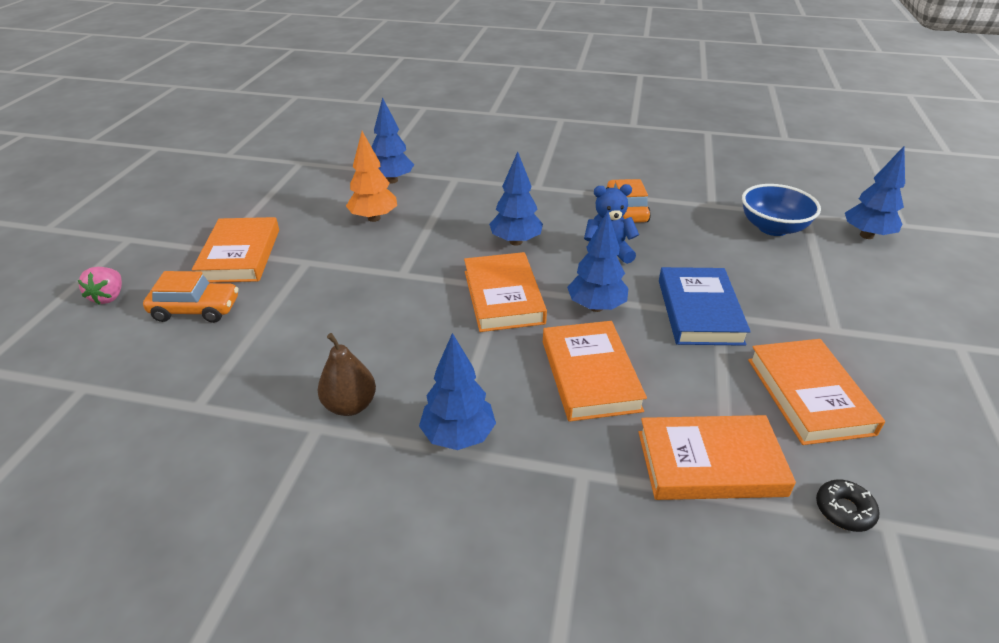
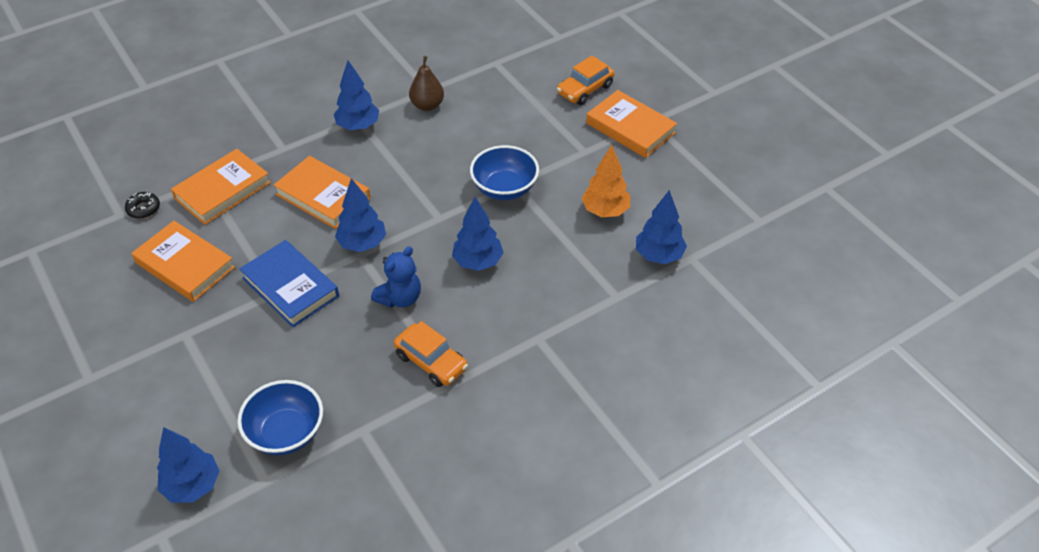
camera: 135 degrees right, 10 degrees up
pink strawberry [78,267,122,305] -> none
orange book [464,252,547,332] -> none
none -> blue bowl [470,145,539,200]

